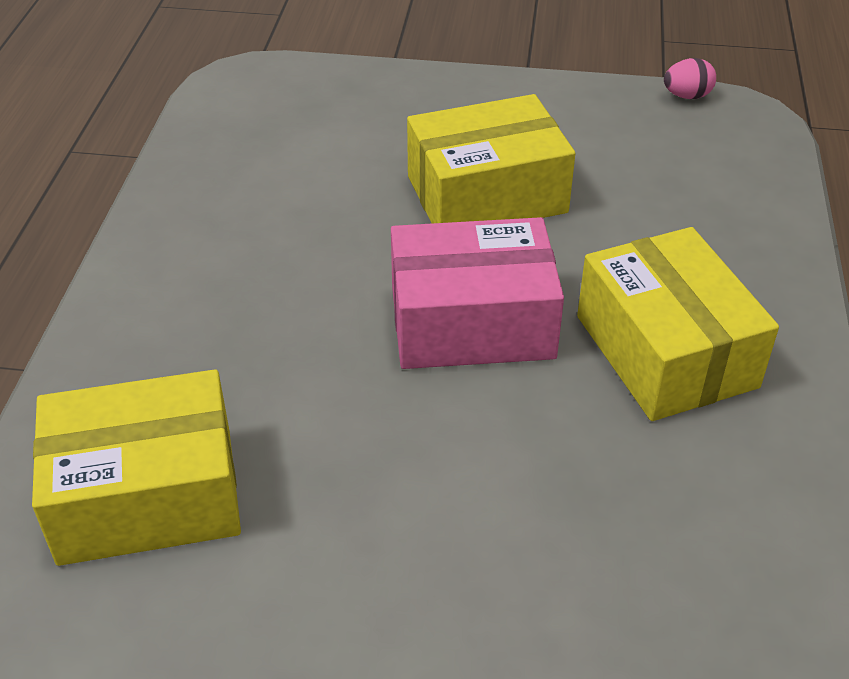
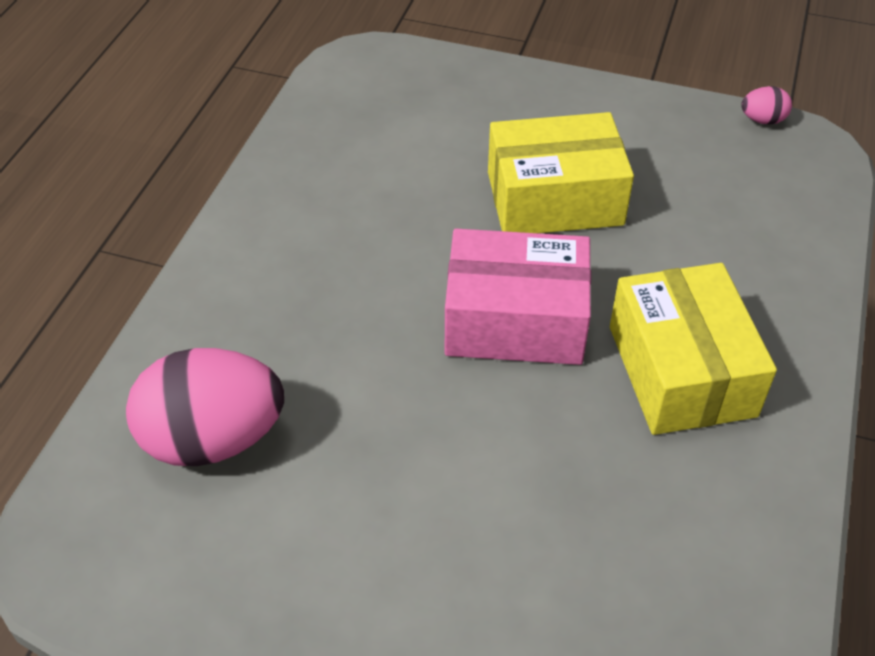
camera: 10 degrees right, 5 degrees up
yellow box [32,369,241,566] -> pink egg [126,348,284,466]

